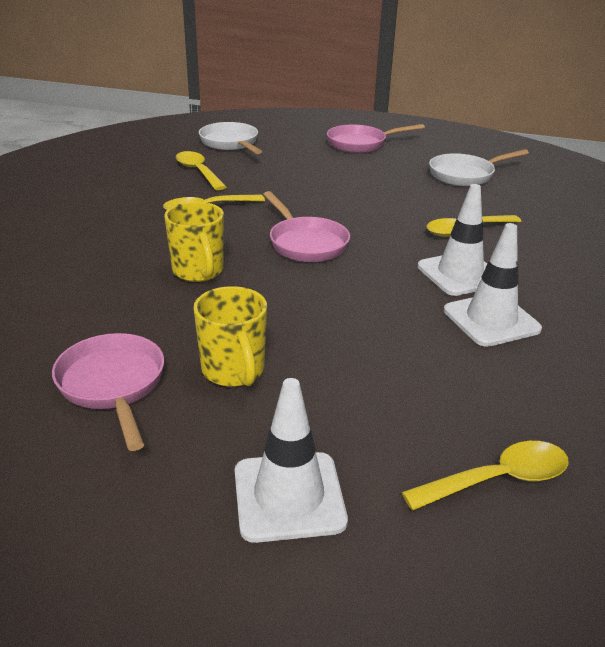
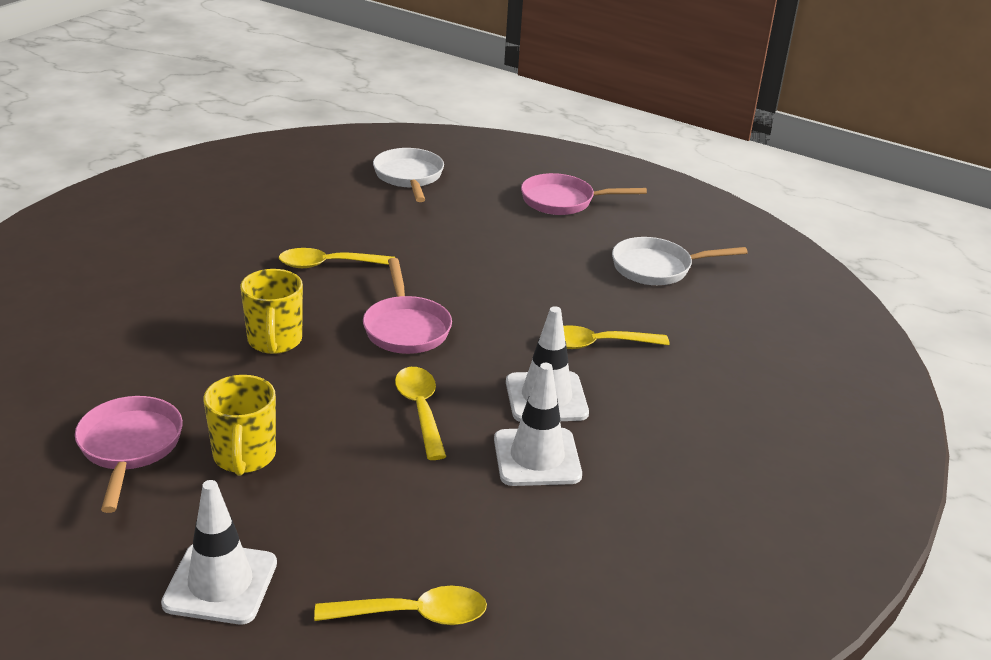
camera: 15 degrees right, 0 degrees up
yellow spoon [176,151,226,190] -> yellow spoon moved to [395,367,446,460]

